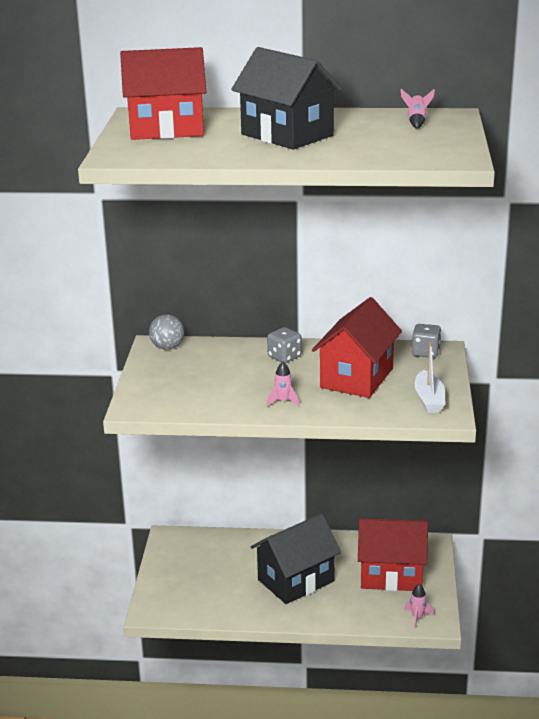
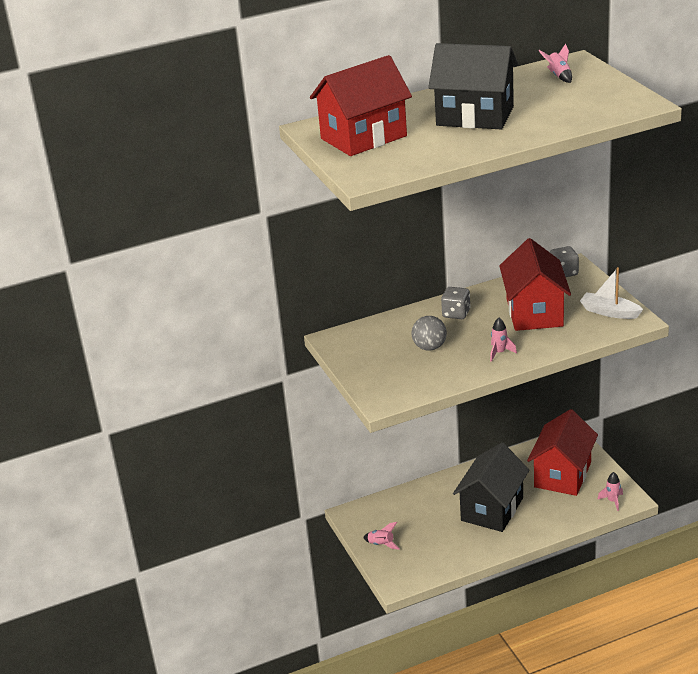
camera: 25 degrees left, 5 degrees up
grey ball [149,314,185,350] -> grey ball moved to [411,316,447,351]
red house [358,518,428,591] -> red house turned 45 degrees counterclockwise [527,409,598,496]
white boat [414,342,445,413] -> white boat turned 150 degrees clockwise [580,267,643,319]
none -> pink rocket [363,522,400,550]

